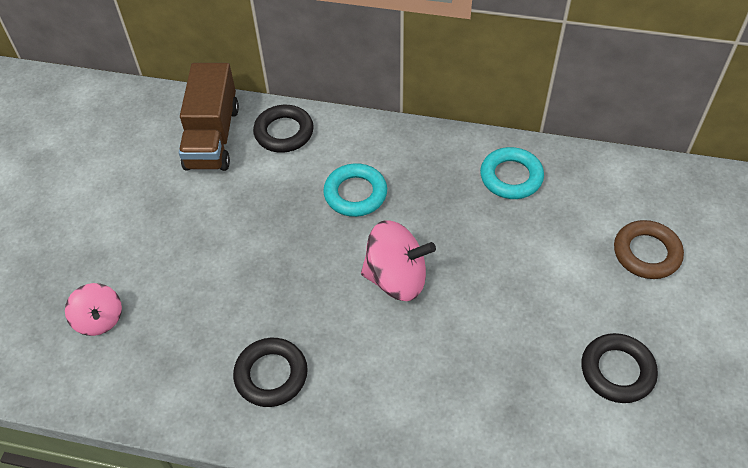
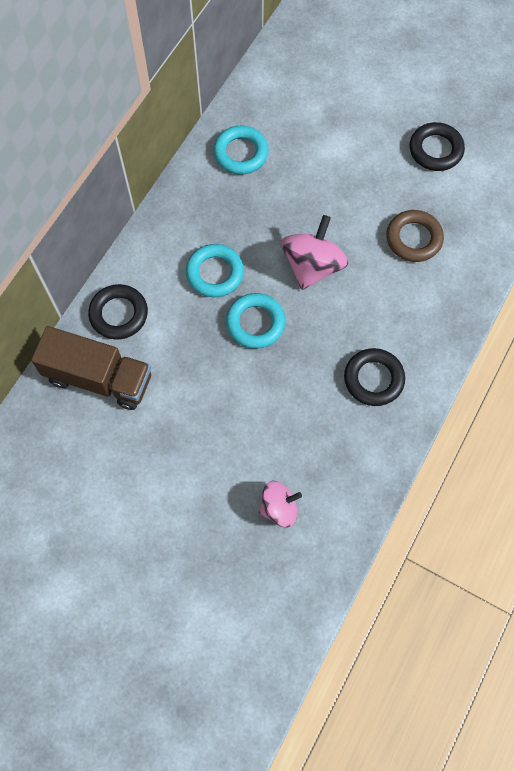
camera: 75 degrees left, 15 degrees up
brown ring [614,220,684,279] -> brown ring moved to [386,210,444,262]
none -> turquoise ring [226,293,285,349]

